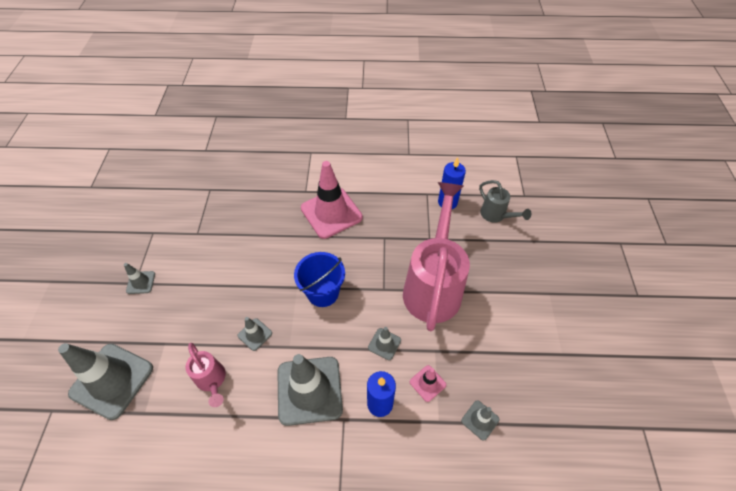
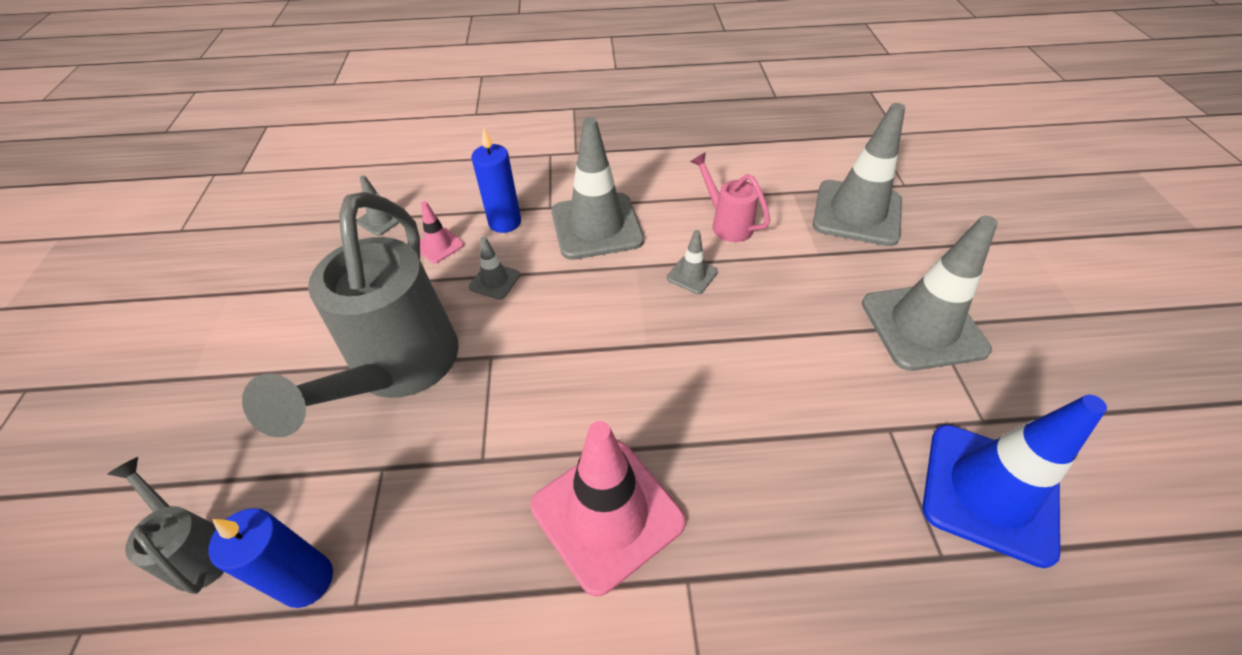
camera: 175 degrees right, 5 degrees down
grey traffic cone [124,263,155,294] -> grey traffic cone [862,215,998,371], size x2.21
blue bucket [294,252,345,307] -> none
pink watering can [403,182,470,331] -> grey watering can [242,192,459,437]
none -> blue traffic cone [922,395,1107,568]

